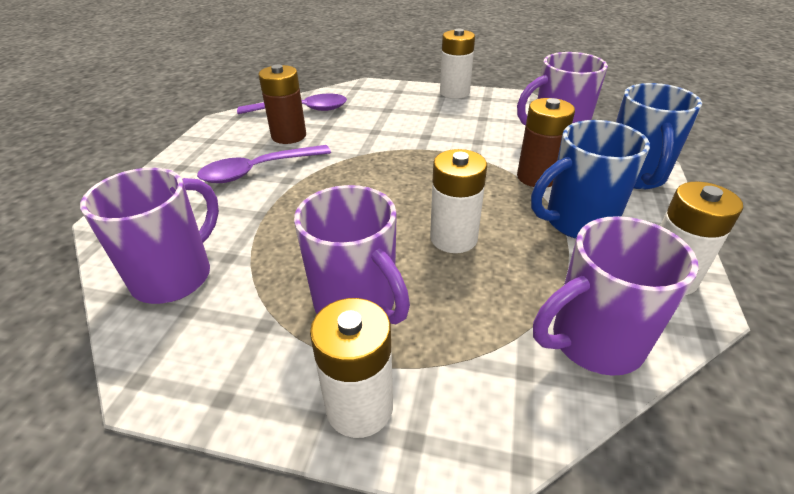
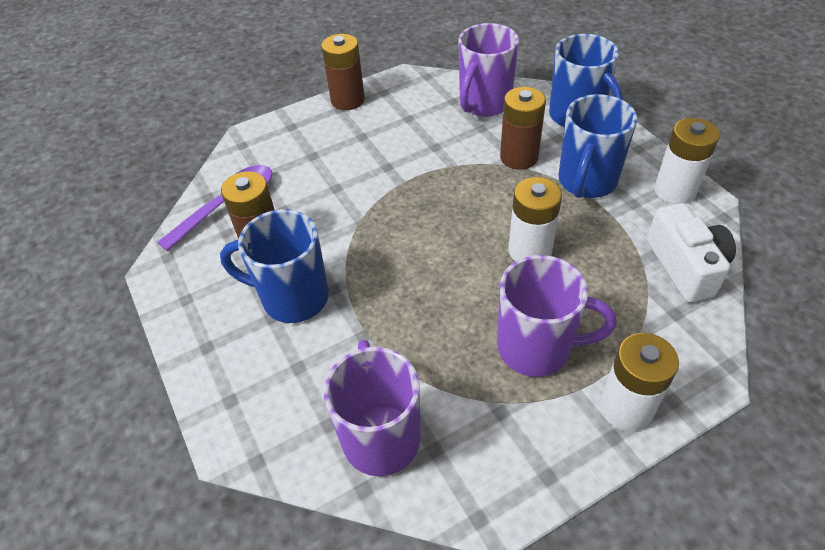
camera: 40 degrees left, 10 degrees up
purple spoon [197,145,331,183] -> blue mug [220,209,329,323]
white battery [440,29,475,99] -> brown battery [321,34,365,110]
purple mug [533,216,699,376] -> white camera [647,203,736,303]

